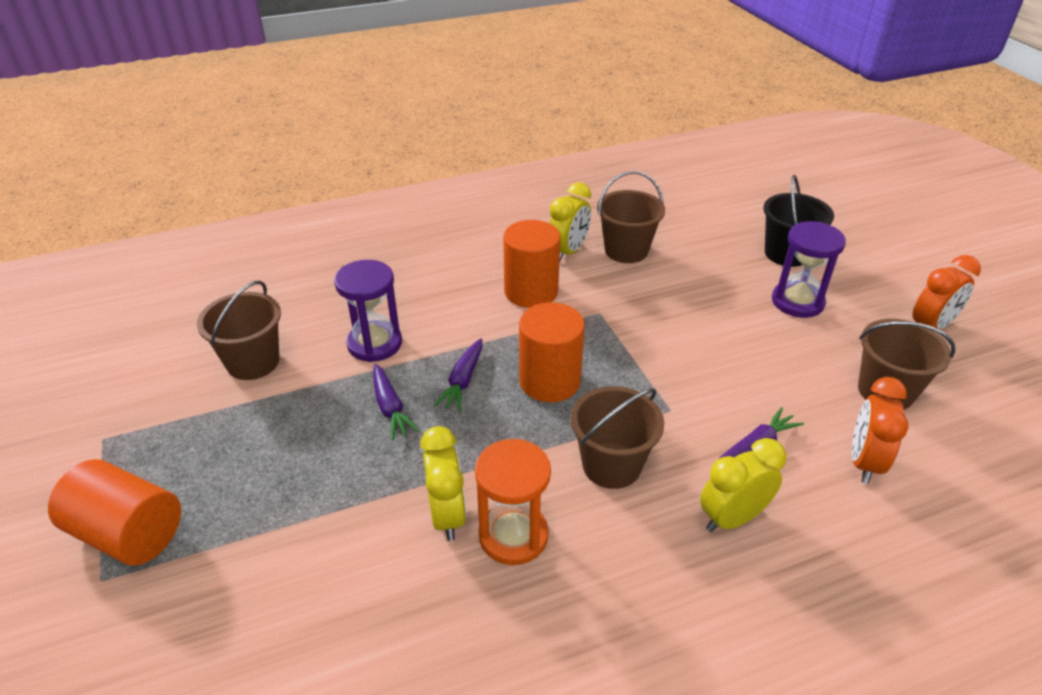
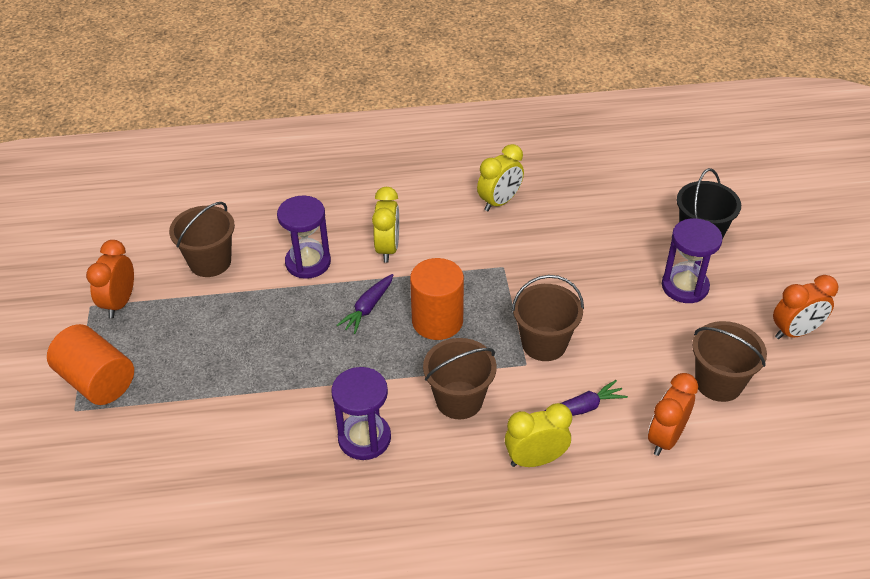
camera: 15 degrees right, 5 degrees up
purple carrot [373,364,420,440] -> none
yellow clock [420,426,466,541] -> yellow clock moved to [372,187,399,263]
orange hourglass [475,439,551,565] -> purple hourglass [331,367,391,460]
orange cylinder [503,220,560,308] -> none
brown bucket [597,171,665,263] -> brown bucket moved to [512,275,584,361]
none -> orange clock [86,240,134,318]

